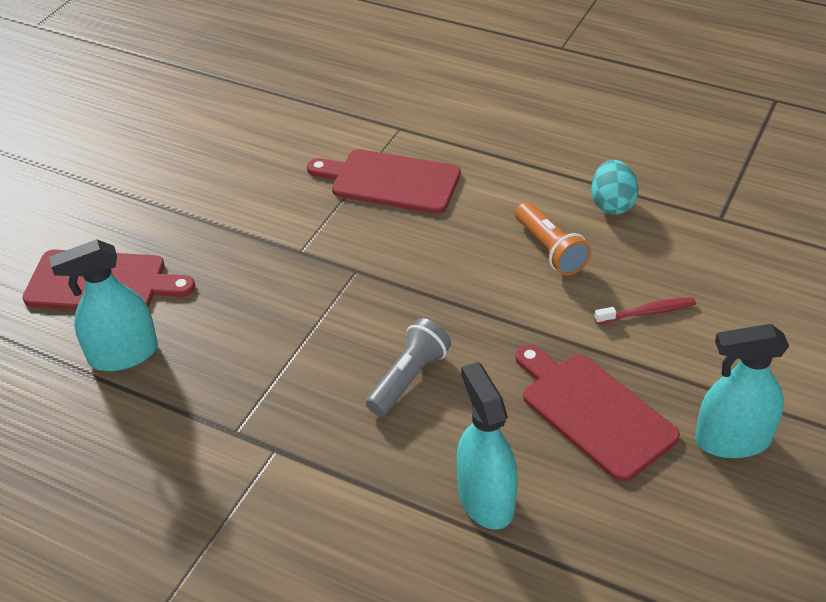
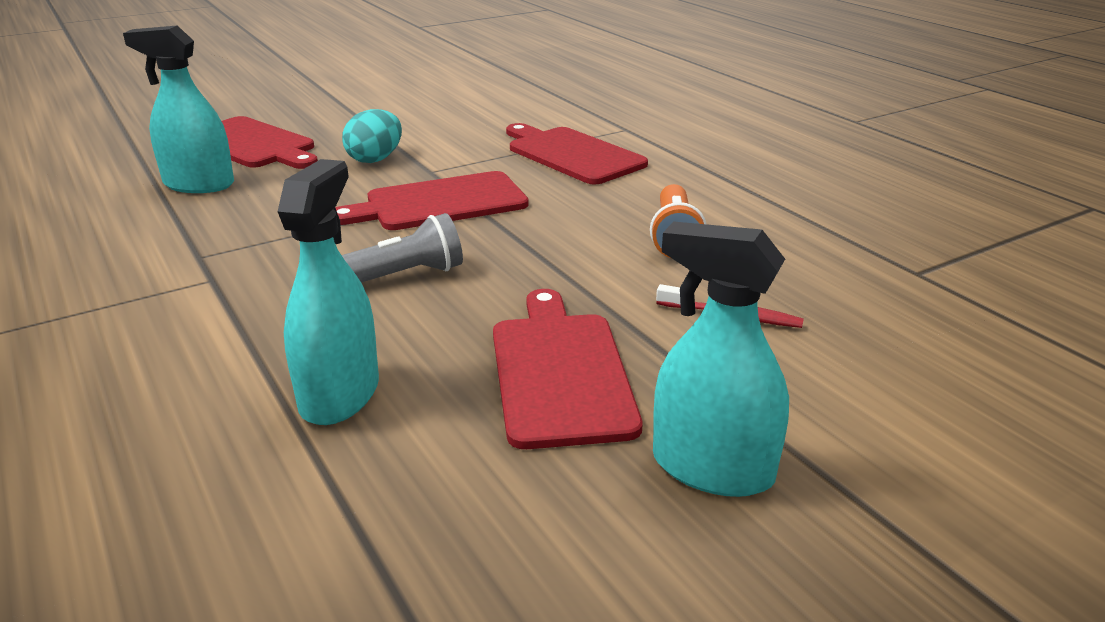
camera: 30 degrees right, 15 degrees down
turquoise egg [591,160,639,215] -> turquoise egg moved to [342,109,402,163]
none -> red cutting board [335,171,529,230]

